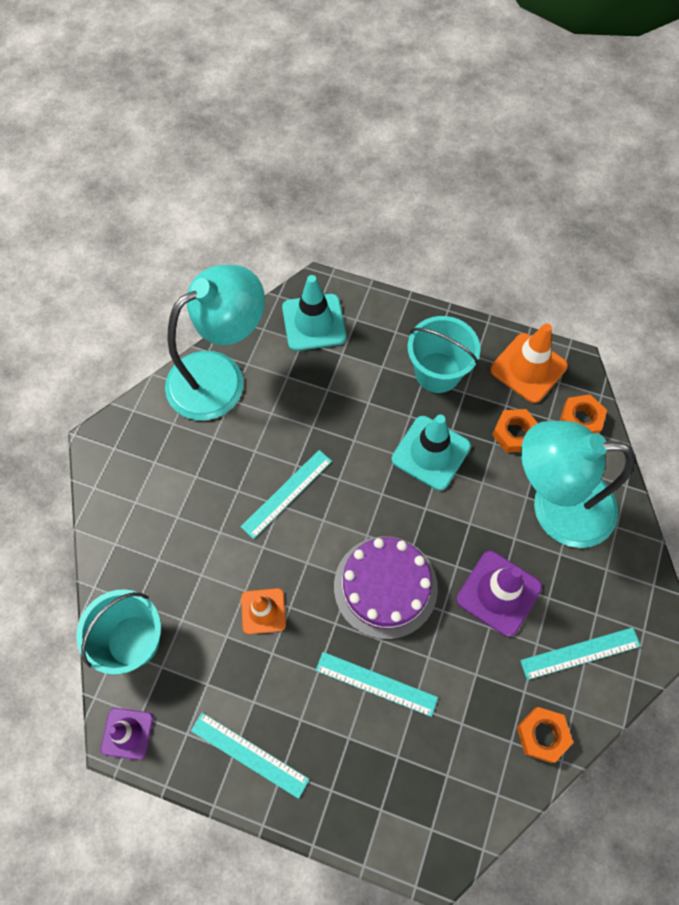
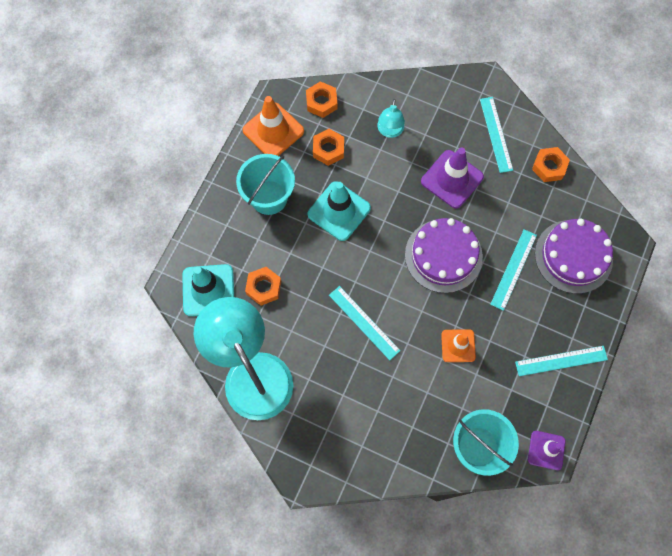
camera: 85 degrees left, 5 degrees up
turquoise ruler [191,712,309,799] -> turquoise ruler turned 45 degrees clockwise [515,346,608,376]
turquoise lamp [521,421,635,548] -> turquoise lamp [378,99,405,138], size x0.44
none -> orange nut [245,267,281,305]
none -> purple cake [535,219,613,294]

